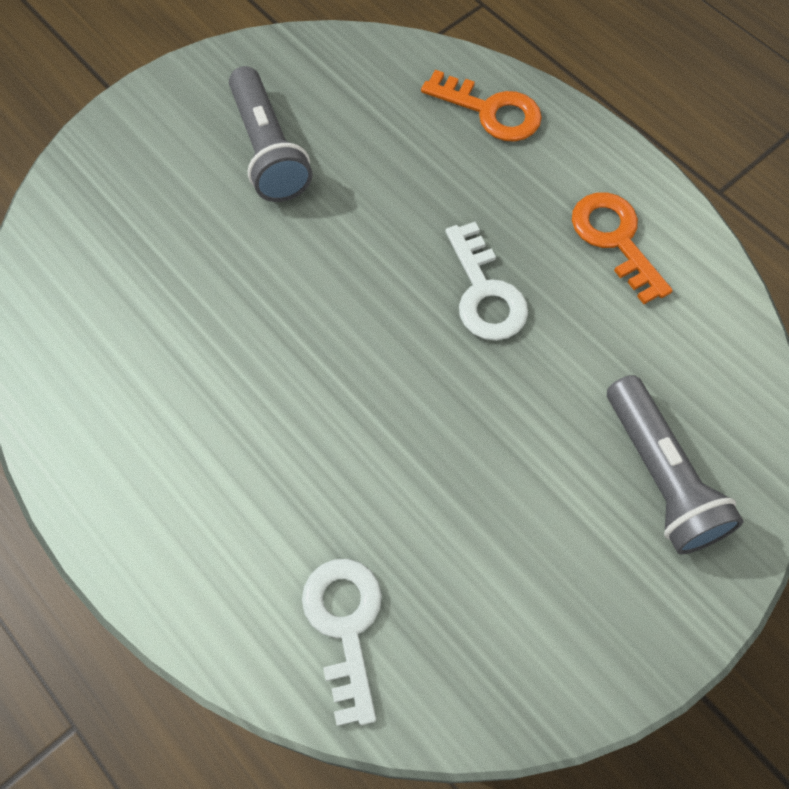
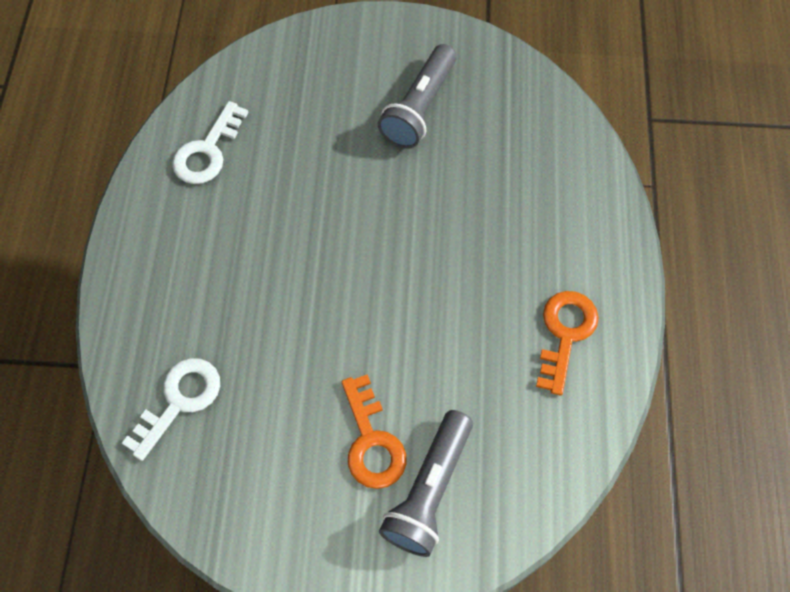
camera: 45 degrees right, 0 degrees up
orange key [421,70,542,142] -> orange key moved to [342,374,407,489]
white key [445,222,528,341] -> white key moved to [172,101,249,184]

